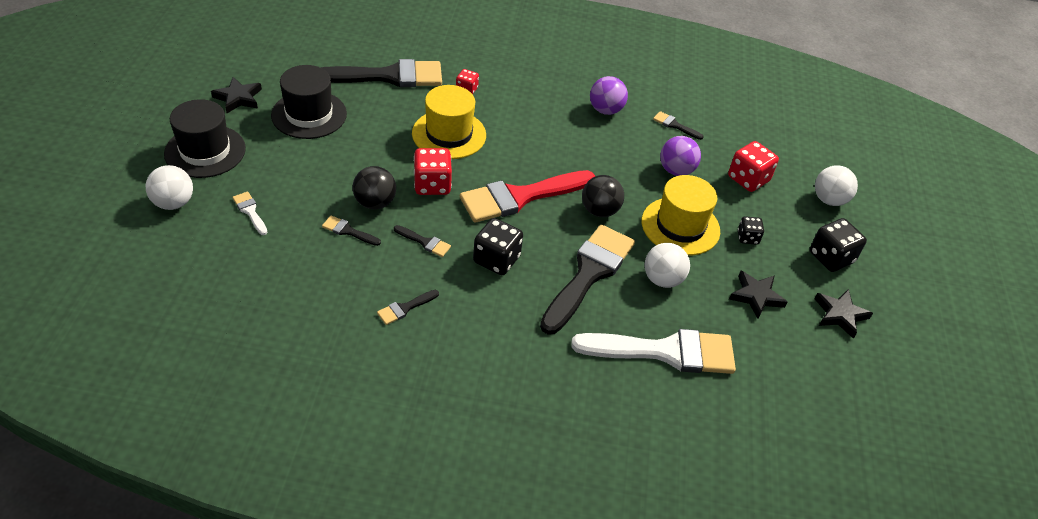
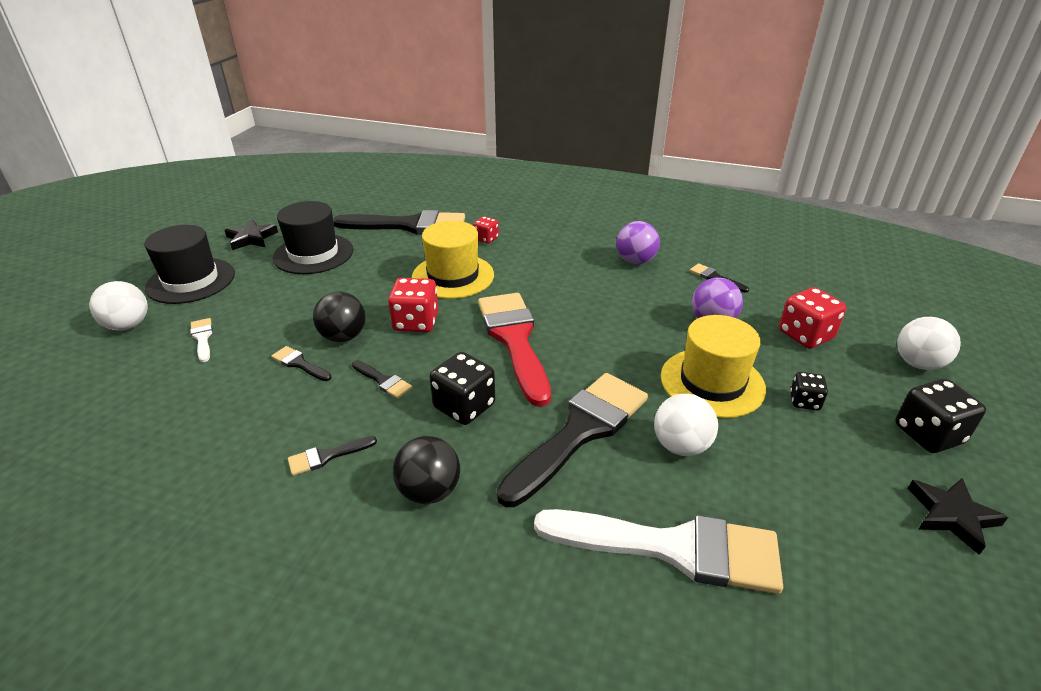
camera: 15 degrees right, 10 degrees down
red brush [460,170,595,223] -> red brush turned 90 degrees clockwise [478,293,551,407]
black ball [582,175,624,217] -> black ball moved to [393,436,460,504]
black star [729,271,788,319] -> none

